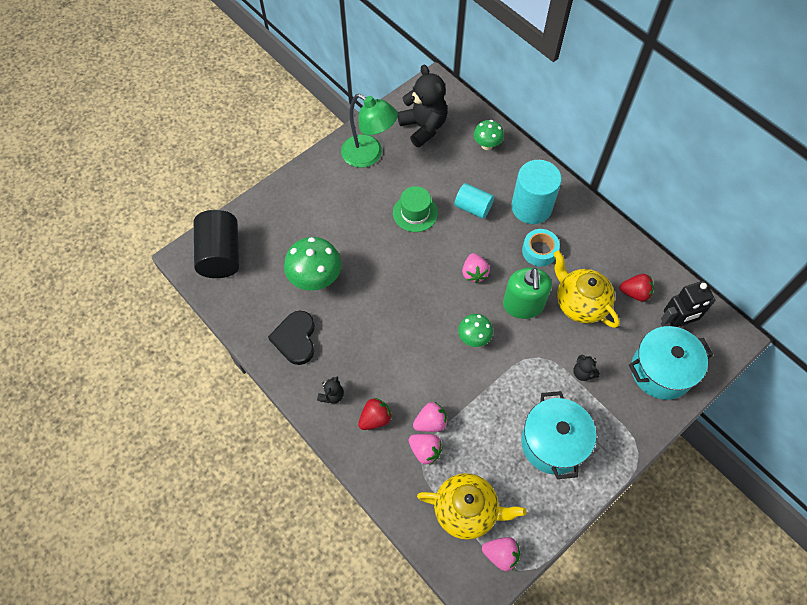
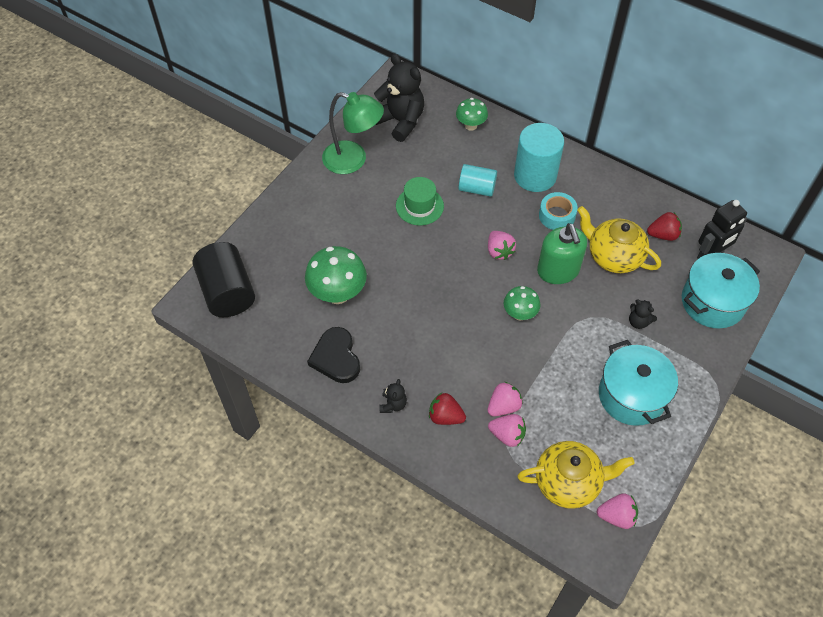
camera: 15 degrees left, 5 degrees down
red strawberry [358,398,392,430] -> red strawberry turned 105 degrees counterclockwise [429,393,466,425]

